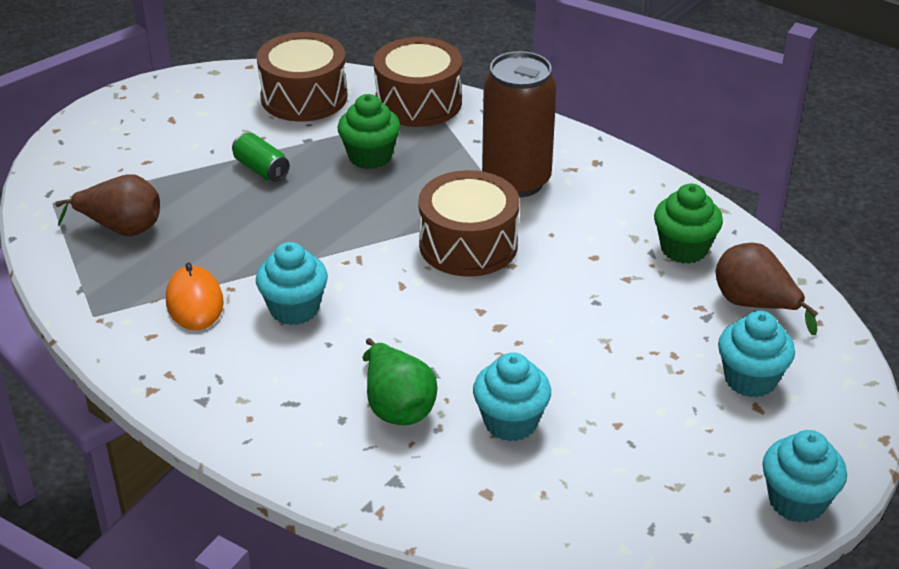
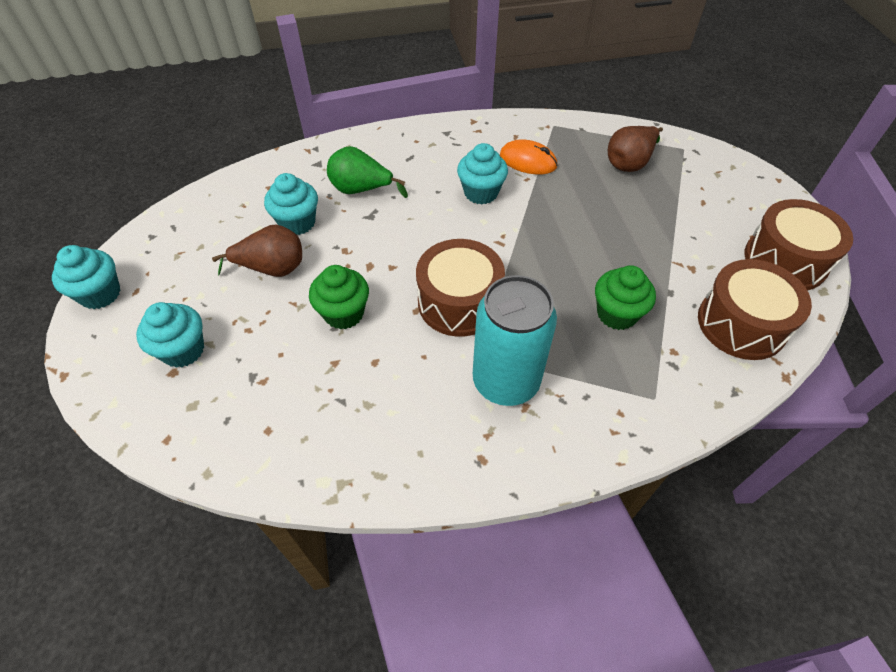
camera: 130 degrees right, 15 degrees up
green can [232,133,289,182] -> none
brown drum [374,37,462,127] -> brown drum moved to [745,199,853,291]
brown can [482,51,557,198] -> turquoise can [473,275,557,406]
green cupcake [654,184,723,264] -> green cupcake moved to [309,265,369,330]
brown pear [716,243,819,335] -> brown pear moved to [212,224,302,277]

